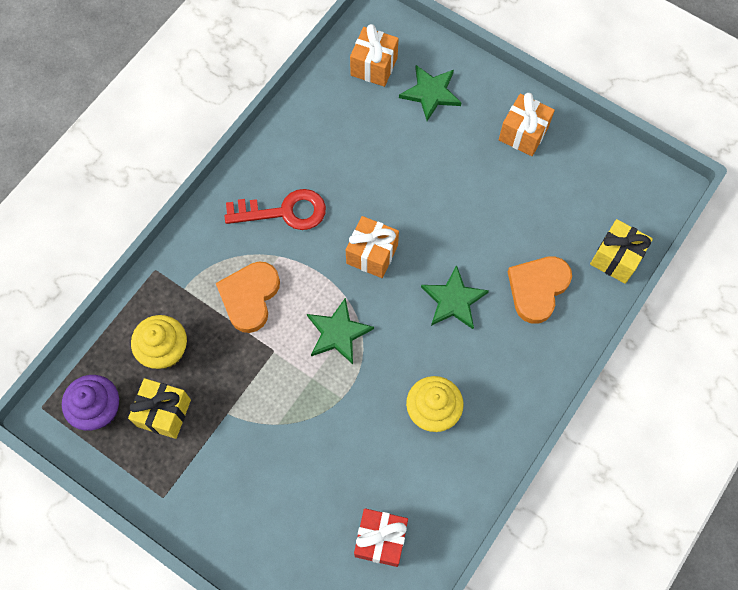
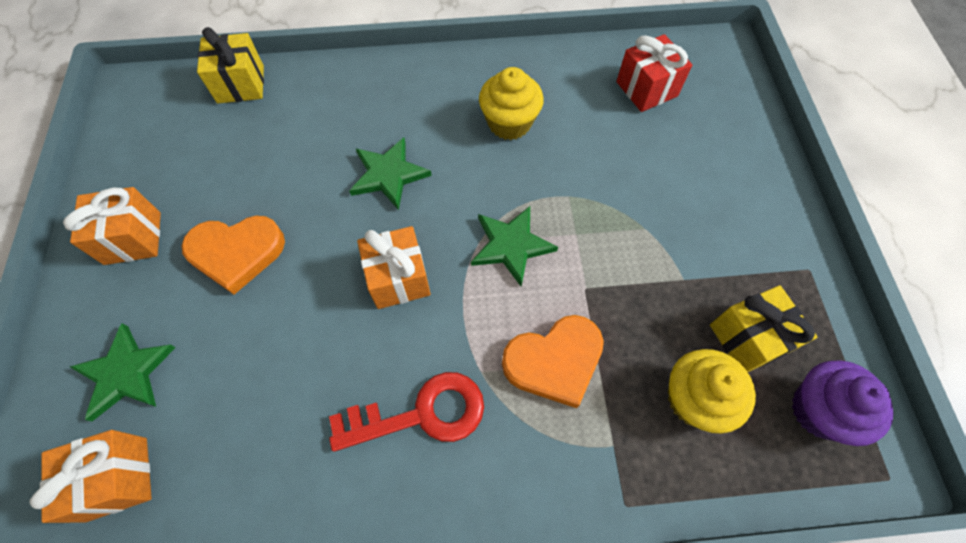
camera: 130 degrees left, 5 degrees down
red key [225,189,326,230] -> red key turned 120 degrees clockwise [329,372,484,452]
orange heart [508,256,572,324] -> orange heart moved to [182,216,285,295]

